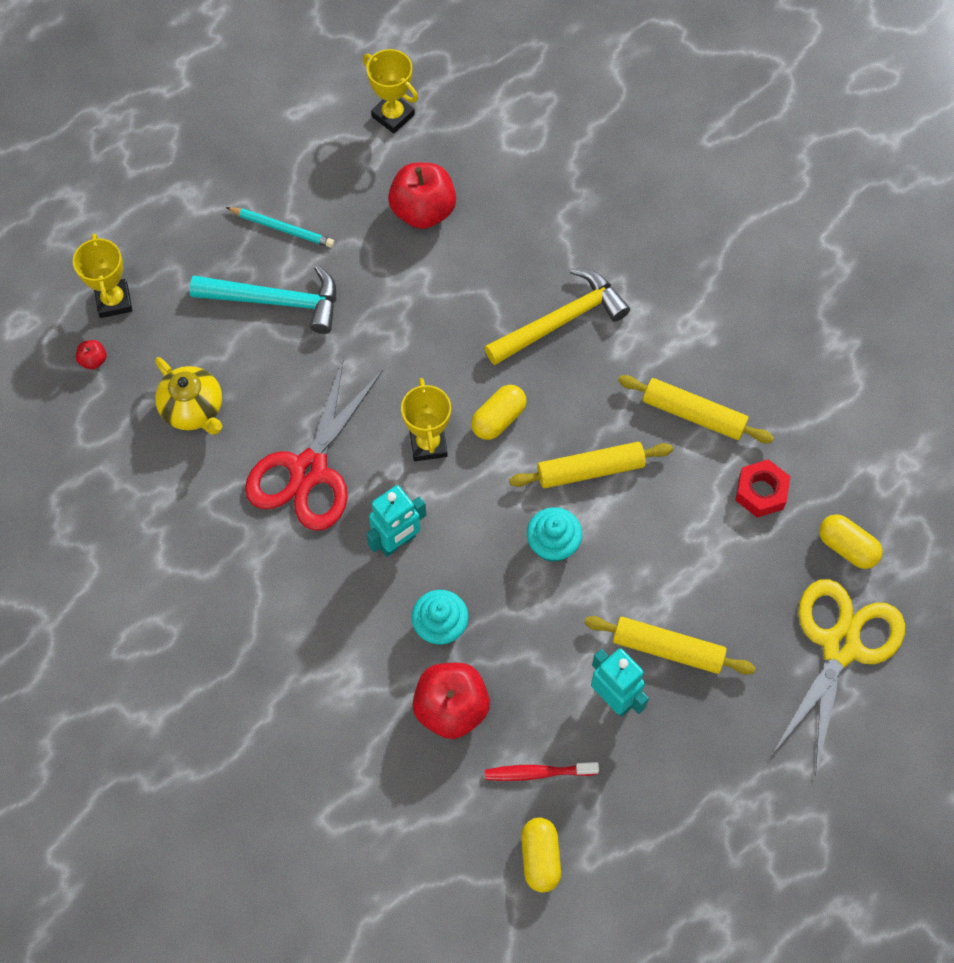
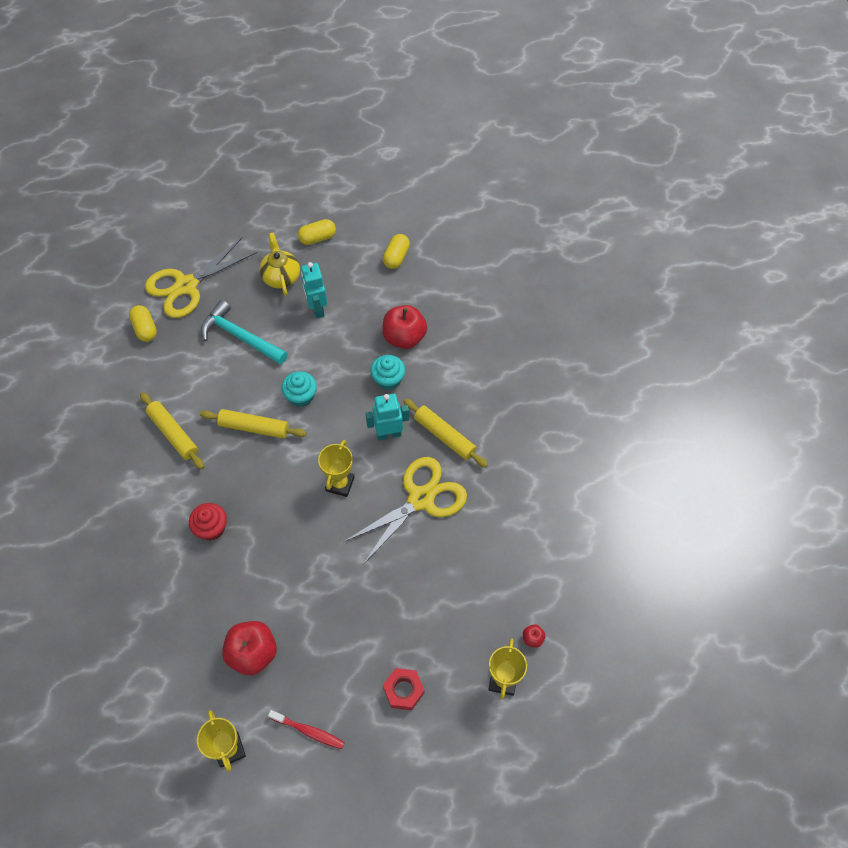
camera: 155 degrees left, 5 degrees down
yellow teapot [155,357,222,435] -> yellow teapot moved to [259,233,300,296]
turquoise hammer [190,265,336,334] -> turquoise hammer moved to [201,300,288,365]
turquoise pencil [226,207,334,248] -> none
red scissors [245,356,383,531] -> yellow scissors [343,457,467,565]
yellow capsule [471,385,527,440] -> yellow capsule moved to [298,219,336,245]
yellow hammer [484,268,630,365] -> red cupcake [189,503,227,541]
red toothbrush [485,762,599,781] -> red toothbrush moved to [268,710,345,749]
yellow rolling pin [585,616,756,675] -> yellow rolling pin moved to [403,399,488,468]
red nut [735,459,791,518] -> red nut moved to [383,668,424,710]

